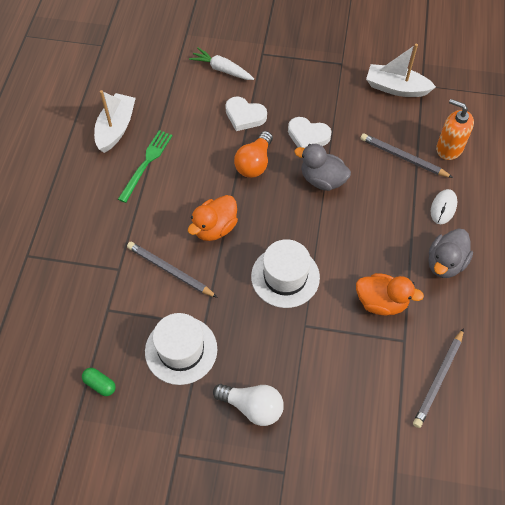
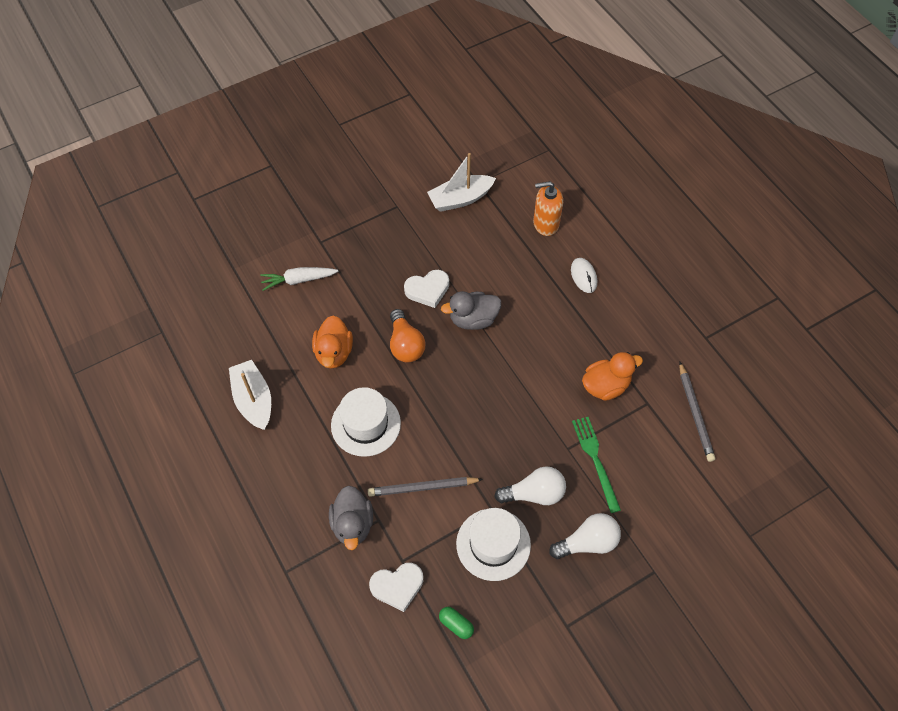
camera: 40 degrees left, 0 degrees up
green capsule [82,368,116,396] -> green capsule turned 45 degrees clockwise [439,607,474,639]
green fork [118,130,172,203] -> green fork moved to [572,417,621,513]
orange duck [188,195,238,241] -> orange duck moved to [312,315,353,369]
white heart [225,97,267,131] -> white heart moved to [369,563,423,612]
white hat [251,239,320,308] -> white hat moved to [331,387,401,457]
grey pencil [360,133,453,178] -> none
grey duck [428,229,473,278] -> grey duck moved to [329,486,373,550]
none -> white light bulb [494,466,566,505]

